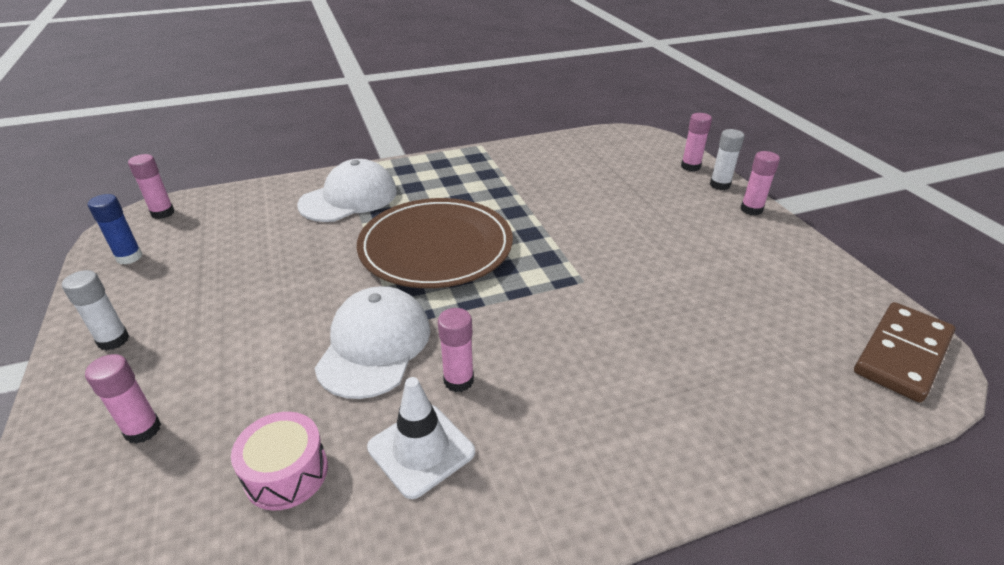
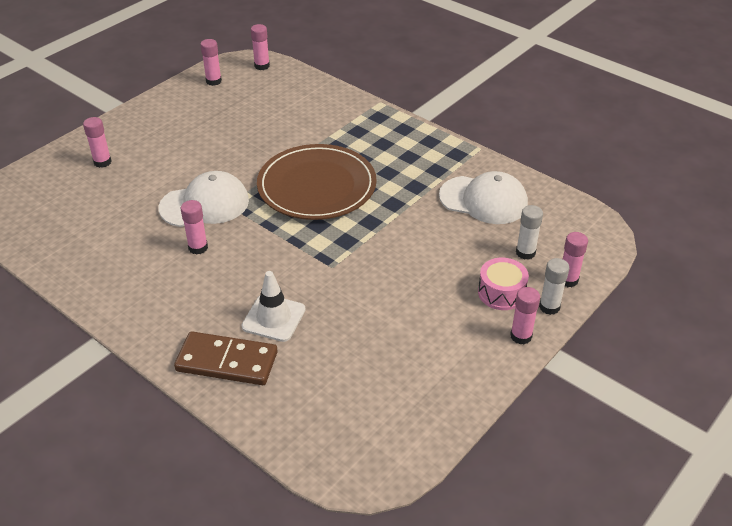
camera: 60 degrees right, 5 degrees up
white glue stick [62,270,129,351] -> white glue stick moved to [516,205,543,260]
blue glue stick [88,194,142,264] -> pink glue stick [200,39,222,86]
pink drum [231,412,328,511] -> pink drum moved to [478,258,529,310]
white cap [297,159,397,222] -> white cap moved to [439,171,528,224]
white traffic cone [367,377,475,499] -> white traffic cone moved to [241,271,306,342]
brown domino [854,302,956,403] -> brown domino moved to [174,331,278,385]

